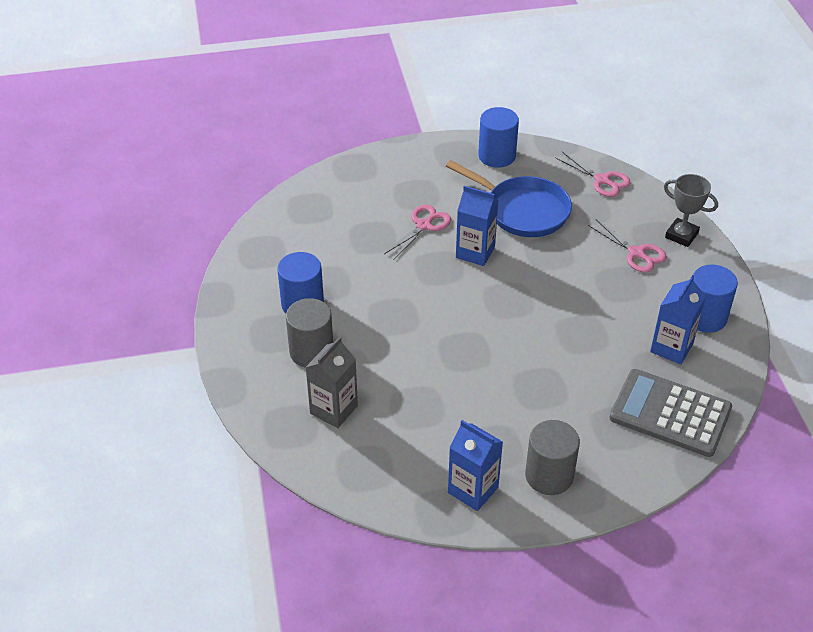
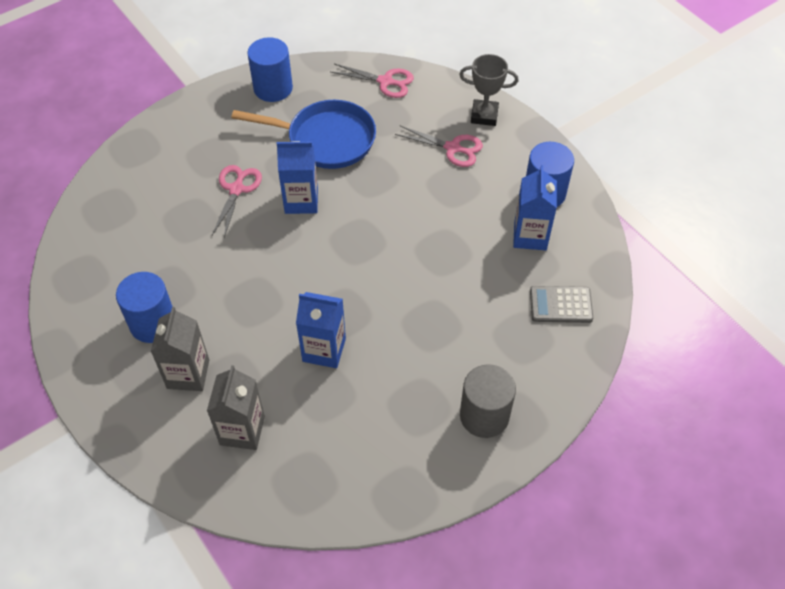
camera: 25 degrees left, 10 degrees up
grey cylinder [286,298,333,367] -> grey carton [151,307,209,391]
blue carton [448,420,503,511] -> blue carton moved to [296,292,346,368]
grey calculator [609,369,732,457] -> grey calculator [530,286,593,323], size x0.56

